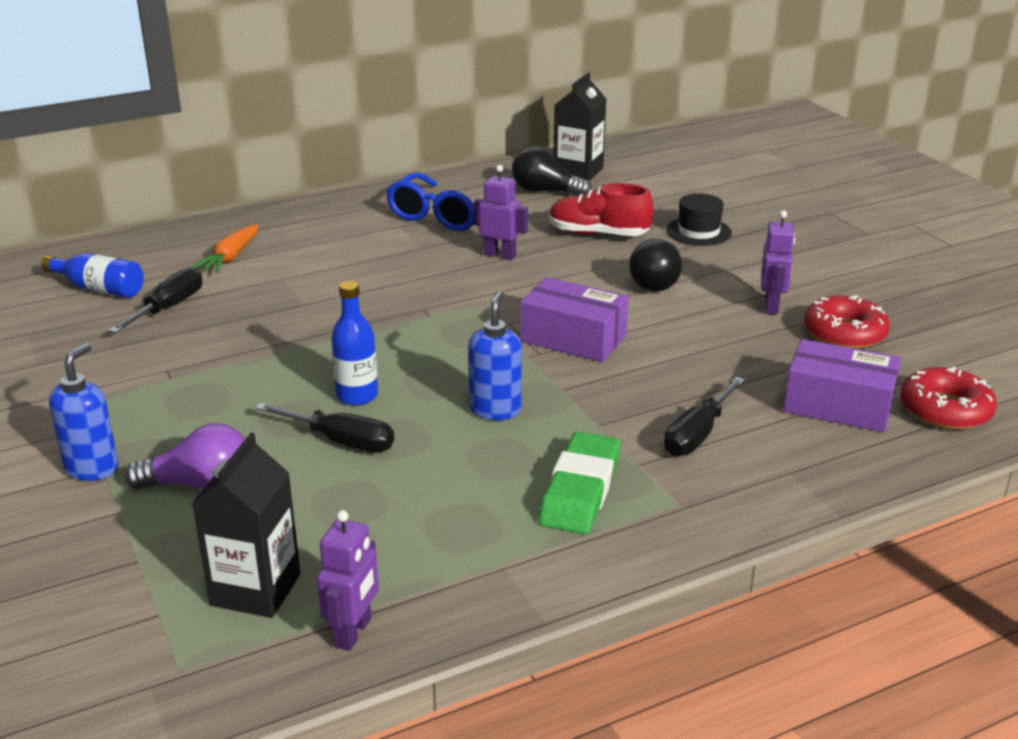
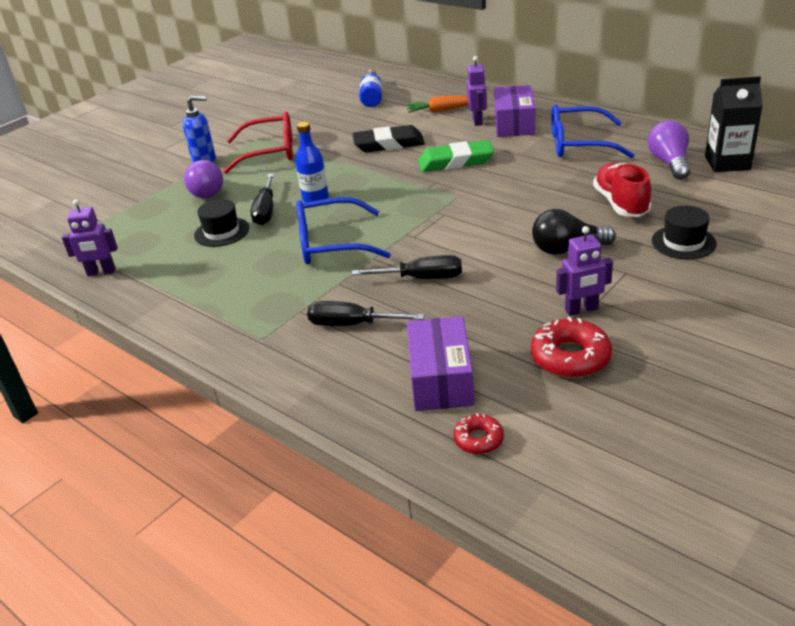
camera: 70 degrees right, 5 degrees up
black screwdriver [109,267,202,333] -> black screwdriver moved to [352,255,462,279]
black carton [192,433,300,618] -> none
blue soap dispenser [468,291,522,420] -> blue glasses [296,197,391,264]
purple robot [474,165,528,260] -> purple robot moved to [467,56,487,126]
black light bulb [512,147,592,196] -> purple light bulb [648,121,690,180]
purple box [520,277,629,362] -> purple box moved to [494,85,535,137]
green eraser [539,432,620,534] -> green eraser moved to [418,140,494,172]
red donut [900,367,997,430] -> red donut [454,413,504,454], size x0.57
none -> black hat [194,199,249,247]
none -> red glasses [223,111,293,174]
none -> black eraser [352,125,425,152]

